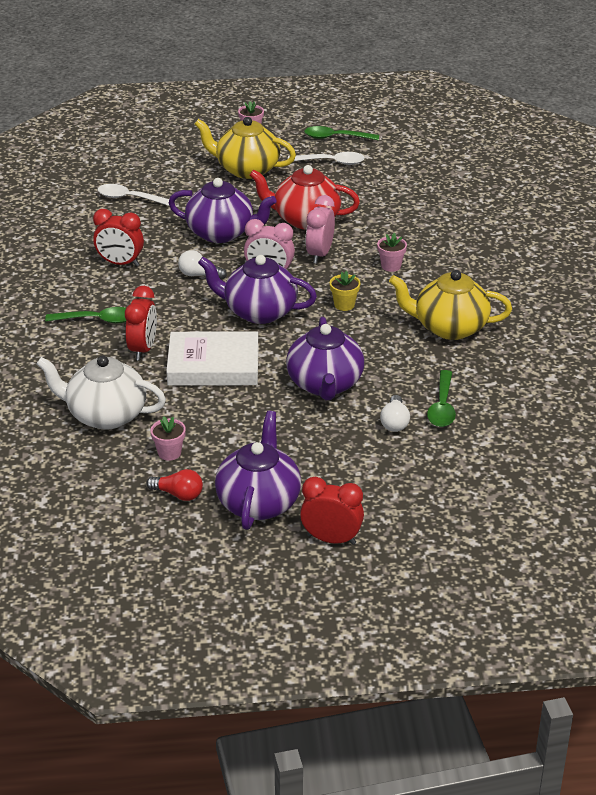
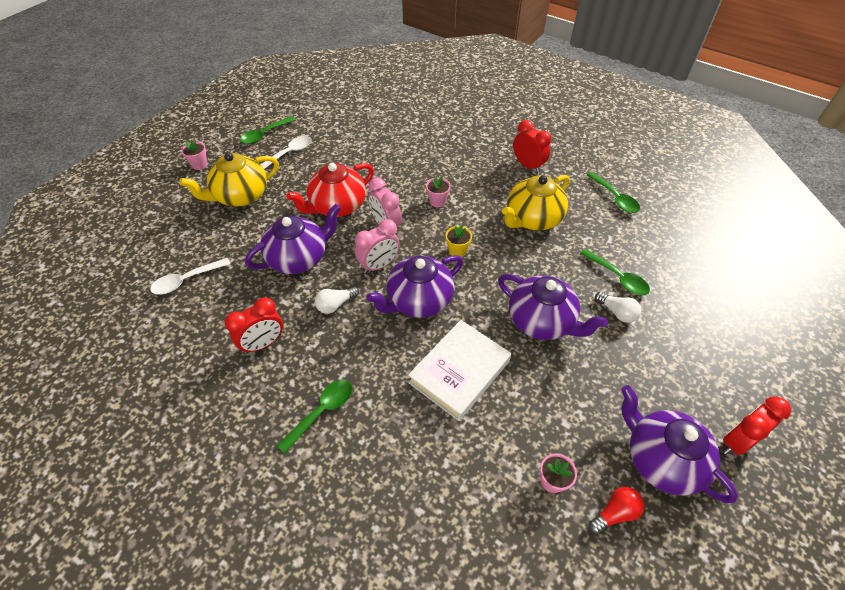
camera: 50 degrees left, 15 degrees up
white teapot [36,356,166,430] -> none
red clock [125,286,157,361] -> red clock moved to [513,120,551,173]
none -> green spoon [587,172,640,213]

